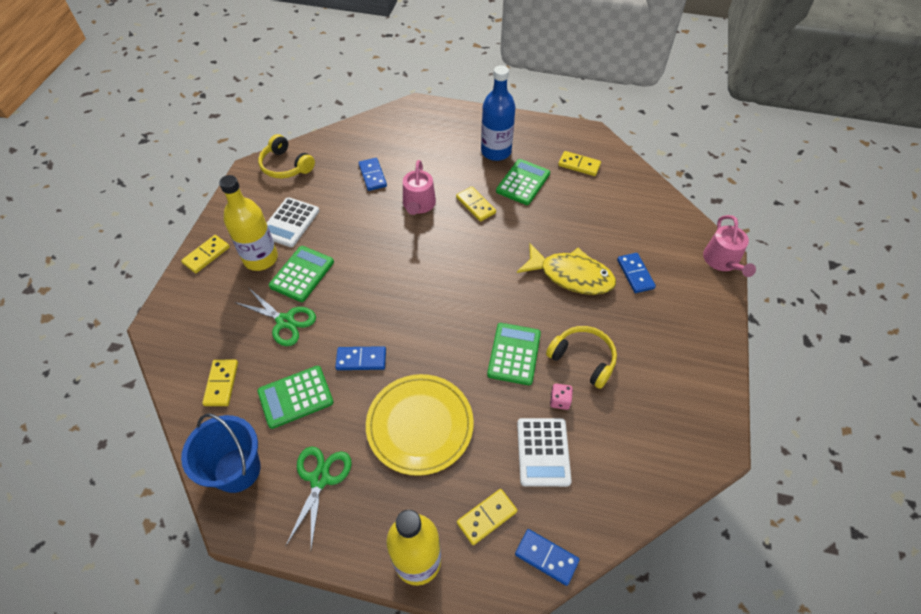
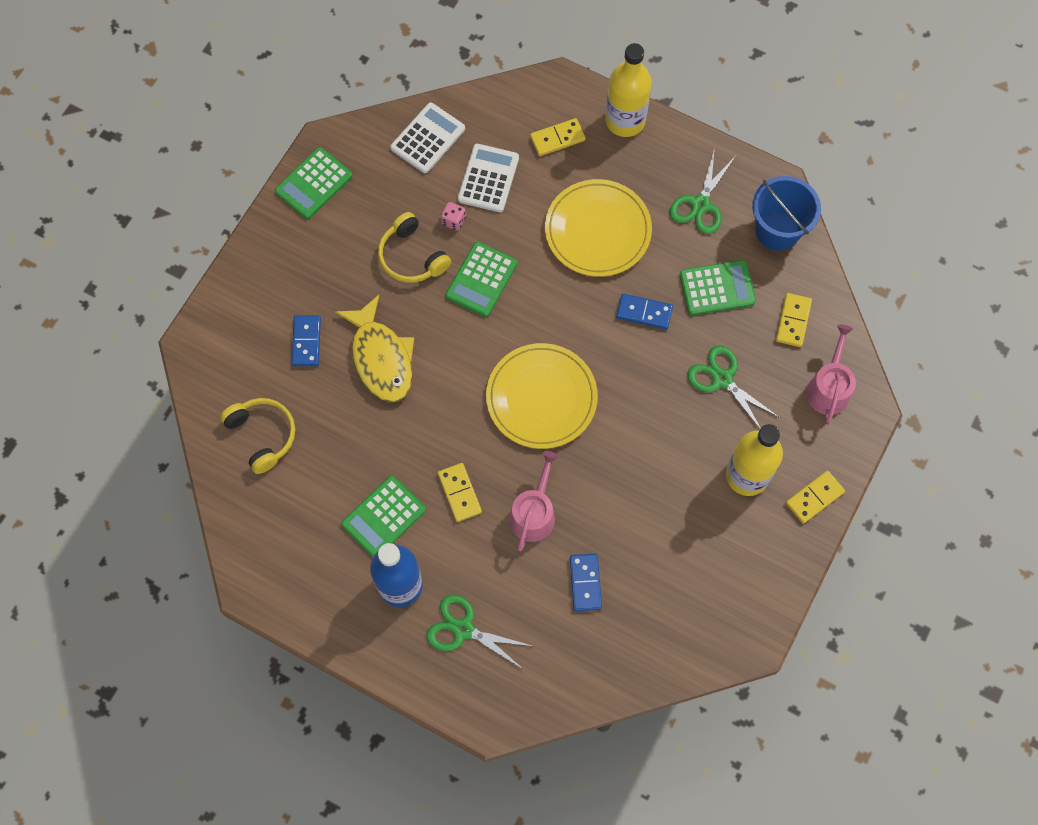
camera: 165 degrees left, 15 degrees up
yellow headphones [258,134,315,179] -> yellow headphones moved to [220,398,295,474]
white calculator [267,197,319,247] -> white calculator moved to [390,103,465,173]
green calculator [269,246,334,302] -> green calculator moved to [275,147,353,219]
blue domino [515,529,580,586] -> none
yellow fish [517,243,616,295] -> yellow fish turned 150 degrees counterclockwise [335,295,414,403]
yellow domino [558,151,601,176] -> none
pink watering can [703,215,756,277] -> pink watering can moved to [806,324,856,423]
none -> green scissors [427,594,532,670]
none -> yellow plate [486,343,598,449]

